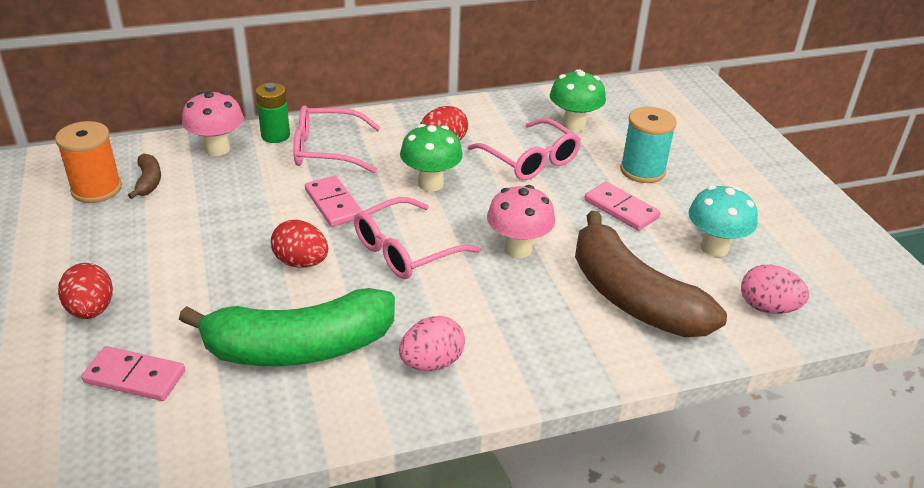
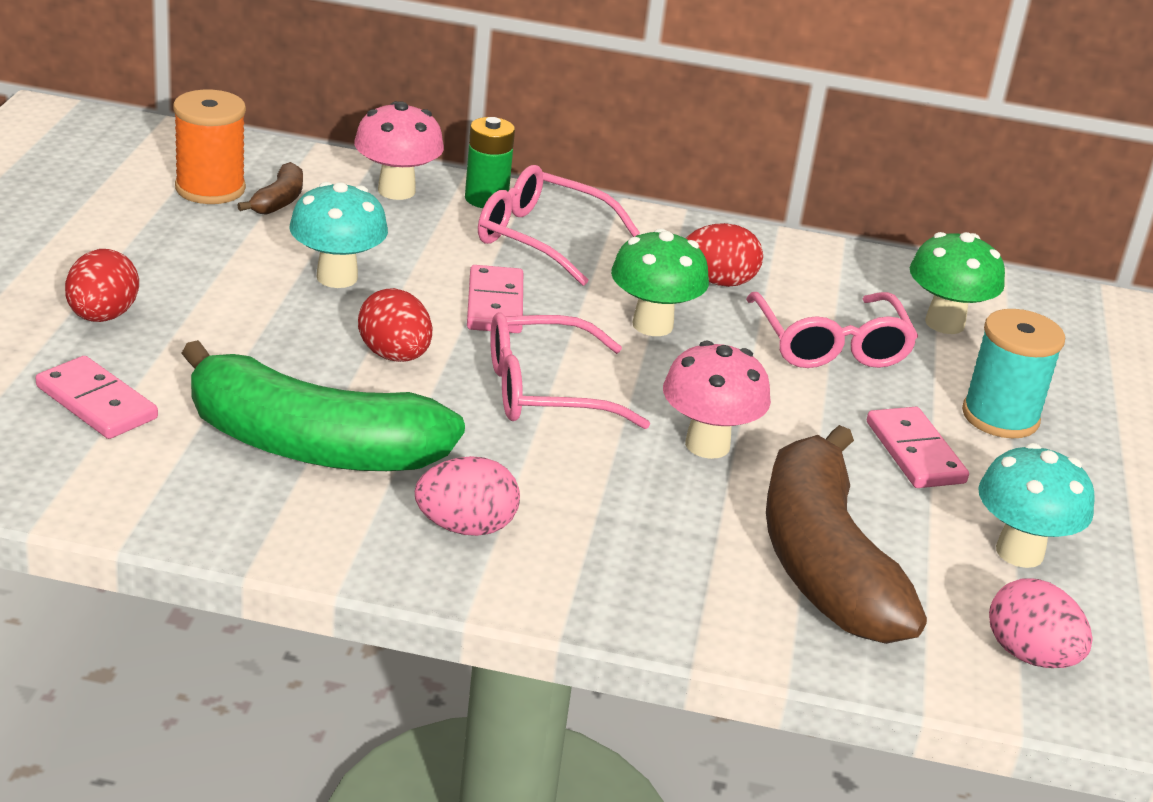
camera: 25 degrees right, 5 degrees down
none -> turquoise mushroom [290,182,388,288]

